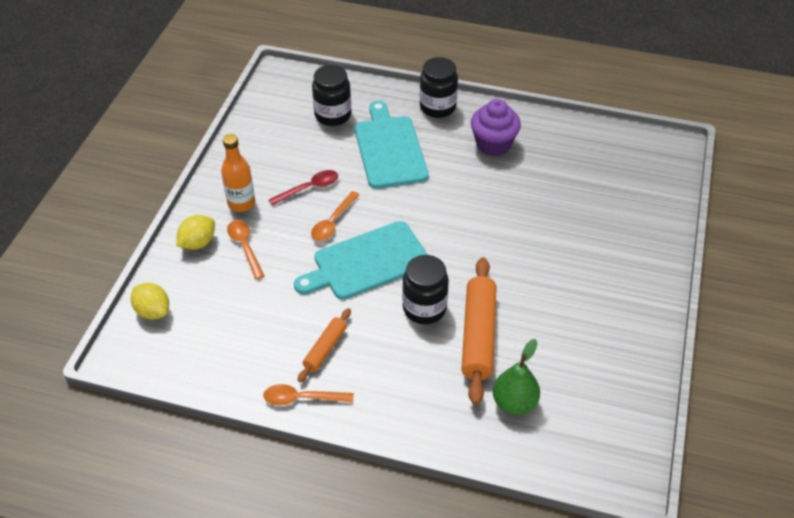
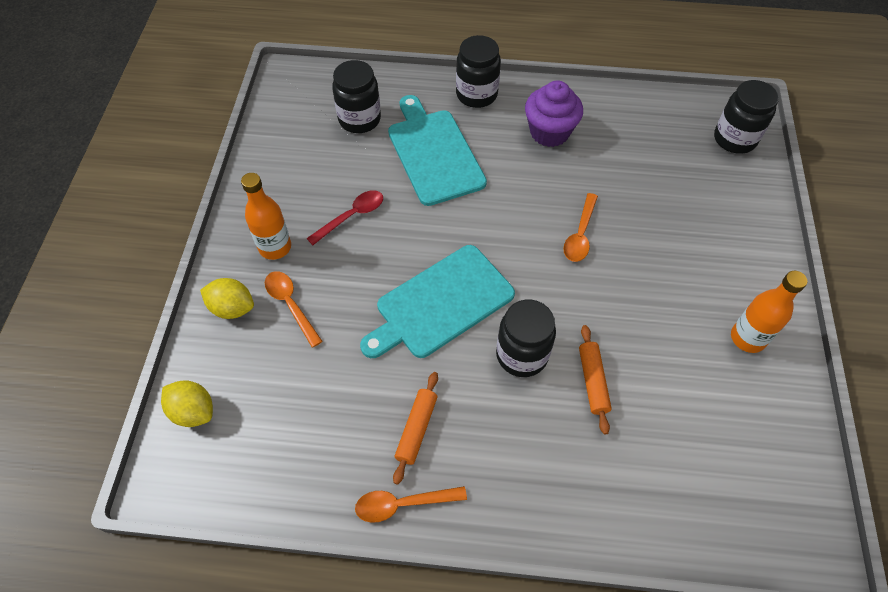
camera: 10 degrees left, 10 degrees up
yellow lemon [176,215,215,250] -> yellow lemon turned 75 degrees clockwise [200,278,254,319]
orange spoon [311,191,359,241] -> orange spoon moved to [563,193,598,262]
orange rolling pin [461,257,497,405] -> orange rolling pin [579,325,612,435], size x0.55
green pear [493,339,540,415] -> none
none -> black jar [714,80,779,154]
none -> orange bottle [731,271,807,353]

